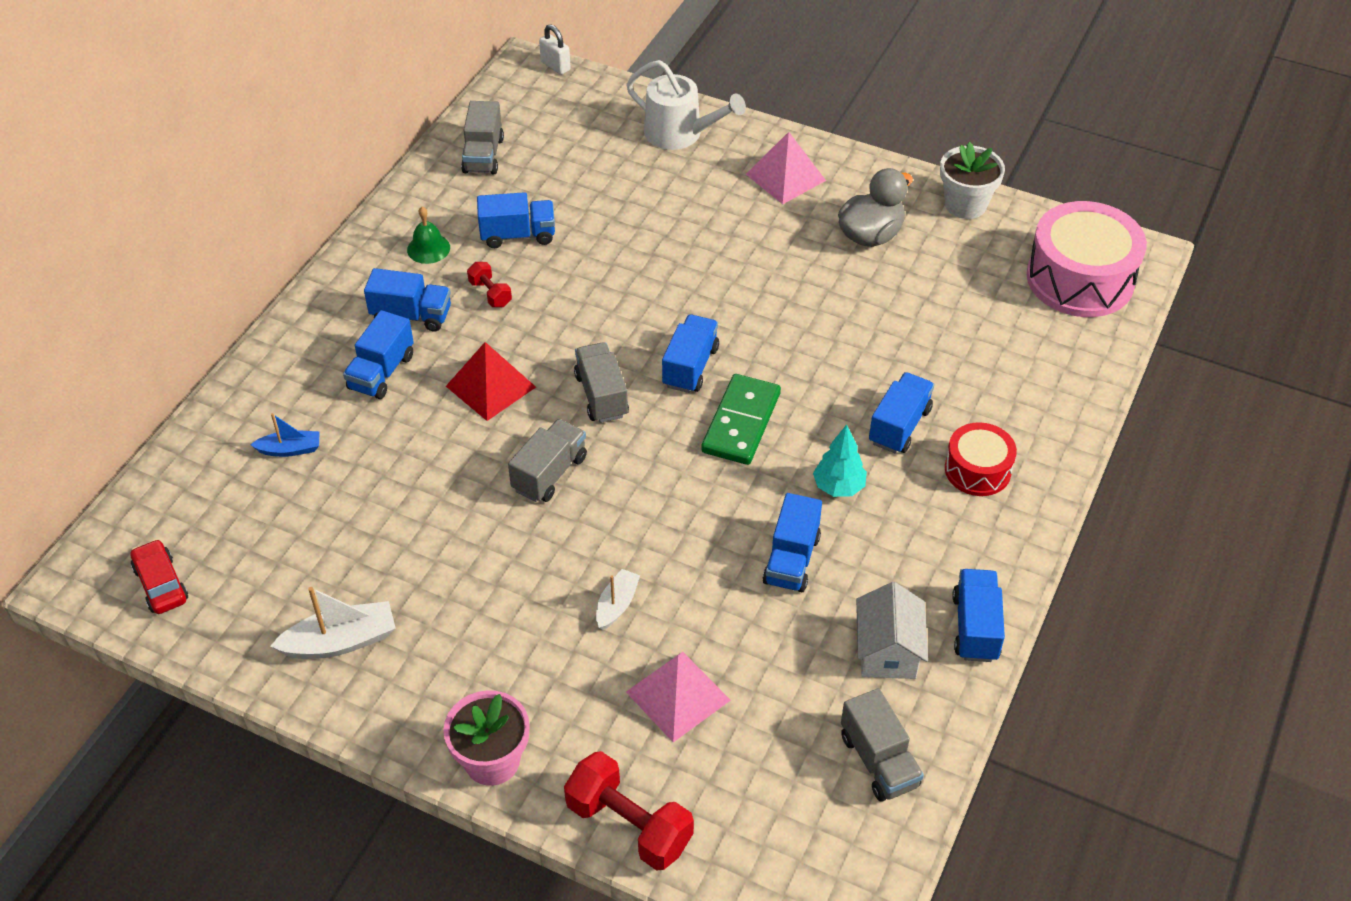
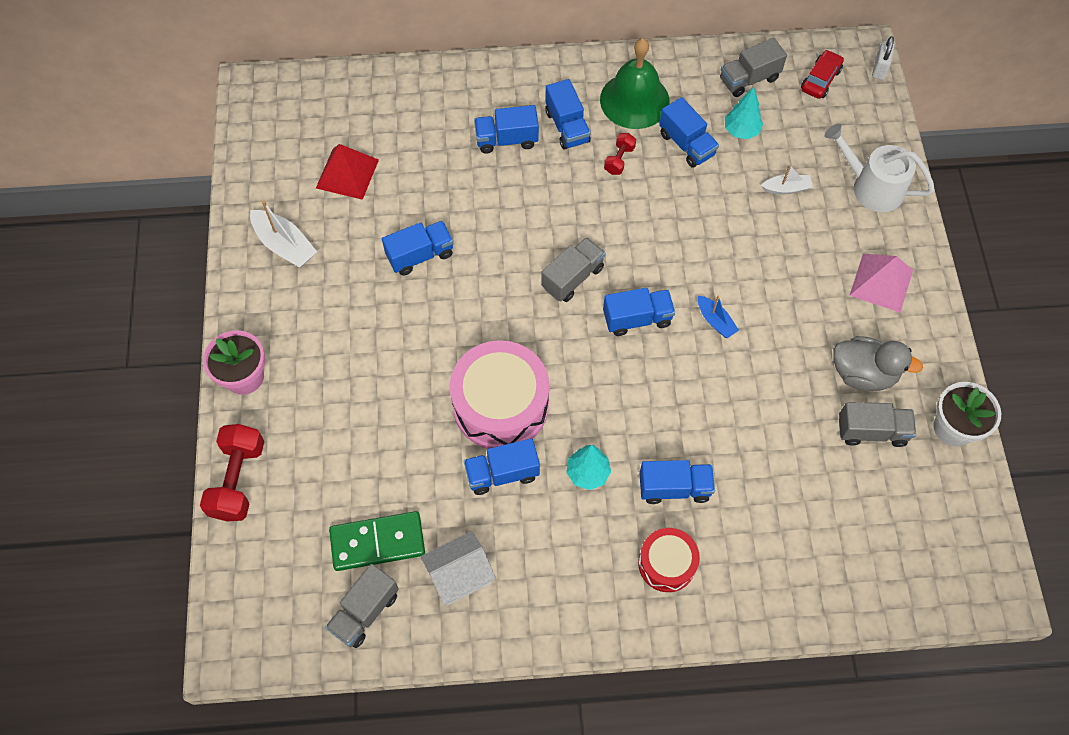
camera: 60 degrees right, 15 degrees up
red car [131,539,188,614] -> red car moved to [801,50,844,99]
blue boat [250,413,320,457] -> blue boat moved to [698,295,739,338]
green bell [407,207,450,264] -> green bell [600,38,670,129], size x2.02
red pyramid [446,342,536,421] -> red pyramid moved to [316,144,379,200]
grey truck [508,419,587,502] -> grey truck moved to [839,402,916,447]
white boat [596,569,640,630] -> white boat moved to [761,164,813,194]
white watering can [626,60,746,150] -> white watering can turned 120 degrees clockwise [824,123,935,212]
pink pyramid [626,652,731,742] -> none
green domino [701,374,781,465] -> green domino moved to [329,511,425,571]
blue truck [952,569,1005,662] -> blue truck moved to [382,221,453,275]
pink drum [1027,201,1147,317] -> pink drum moved to [450,340,549,449]
none -> turquoise tree [725,87,763,139]

